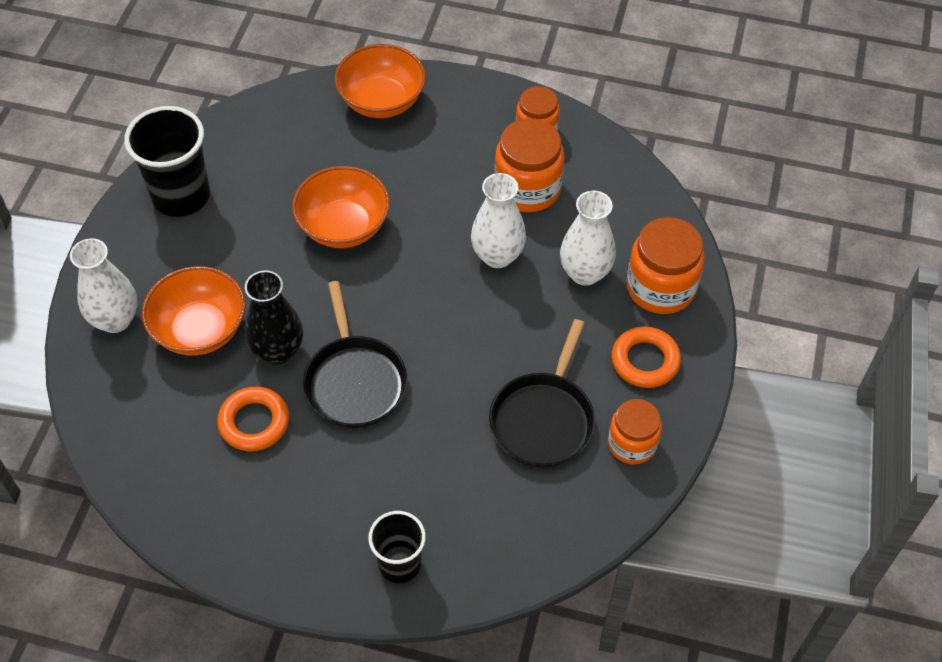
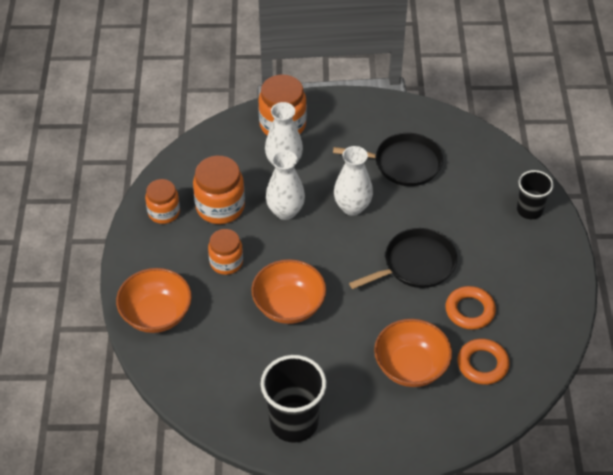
camera: 105 degrees left, 5 degrees down
white vase [70,238,137,333] -> white vase moved to [334,146,373,216]
black vase [245,270,303,365] -> none
orange jar [608,399,662,464] -> orange jar moved to [208,229,243,275]
orange ring [611,326,681,388] -> orange ring moved to [457,339,510,385]

